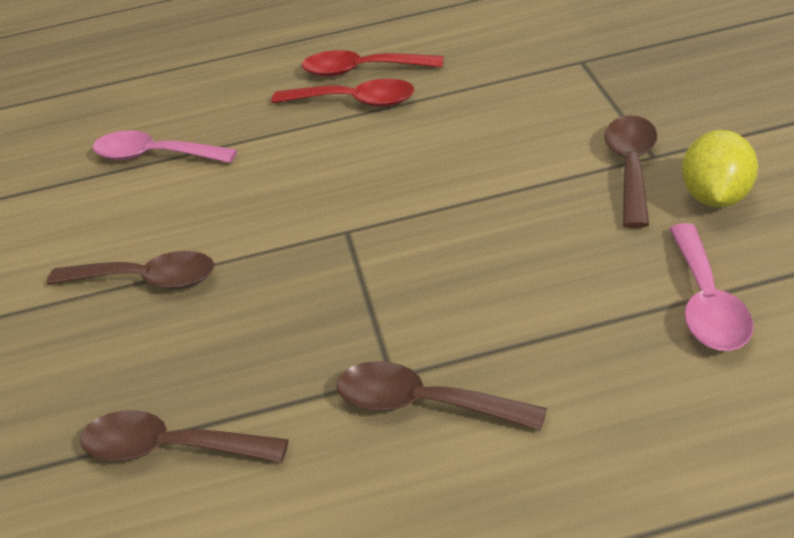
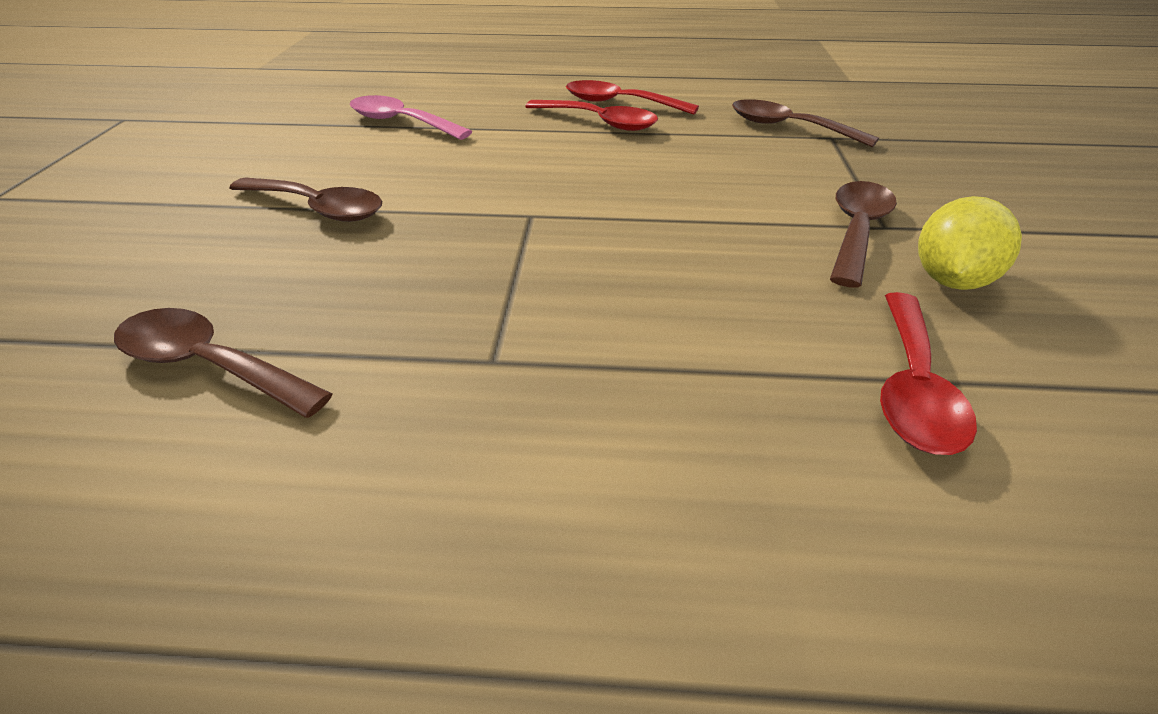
camera: 10 degrees right, 0 degrees up
brown spoon [336,361,547,431] -> brown spoon moved to [732,99,879,147]
pink spoon [669,223,754,351] -> red spoon [880,292,977,455]

